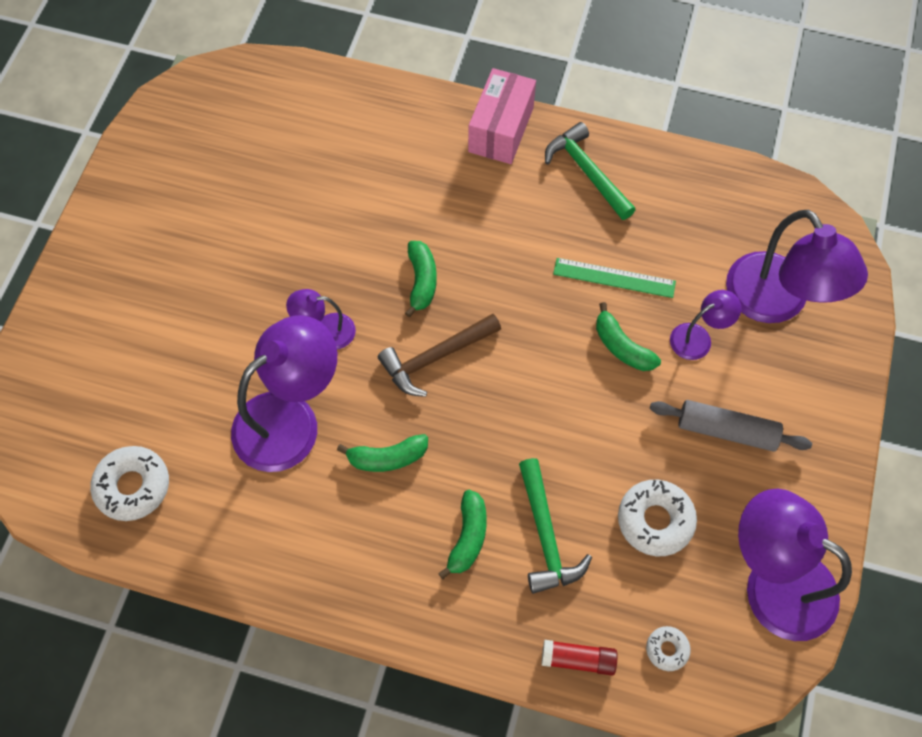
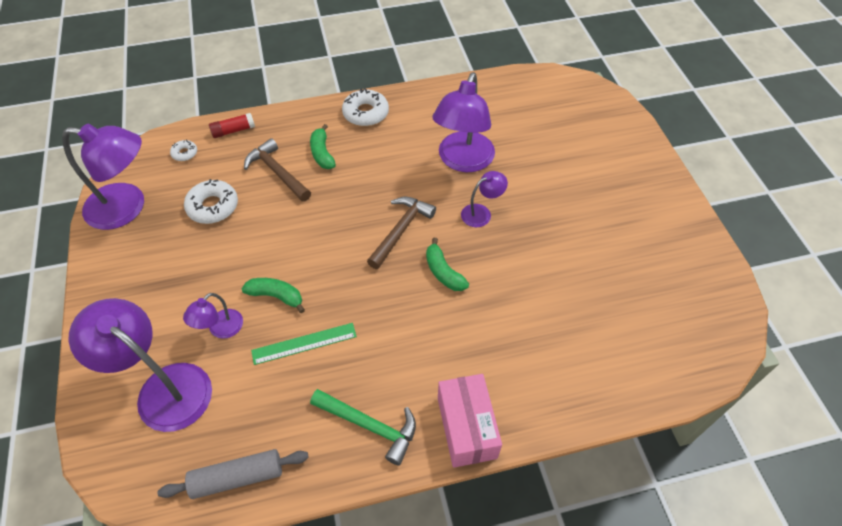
camera: 150 degrees right, 10 degrees down
white donut [90,446,169,521] -> white donut moved to [342,88,389,126]
green banana [337,434,428,472] -> none
green hammer [519,458,592,594] -> brown hammer [244,138,311,202]
grey rolling pin [650,400,812,452] -> grey rolling pin moved to [157,449,309,499]

